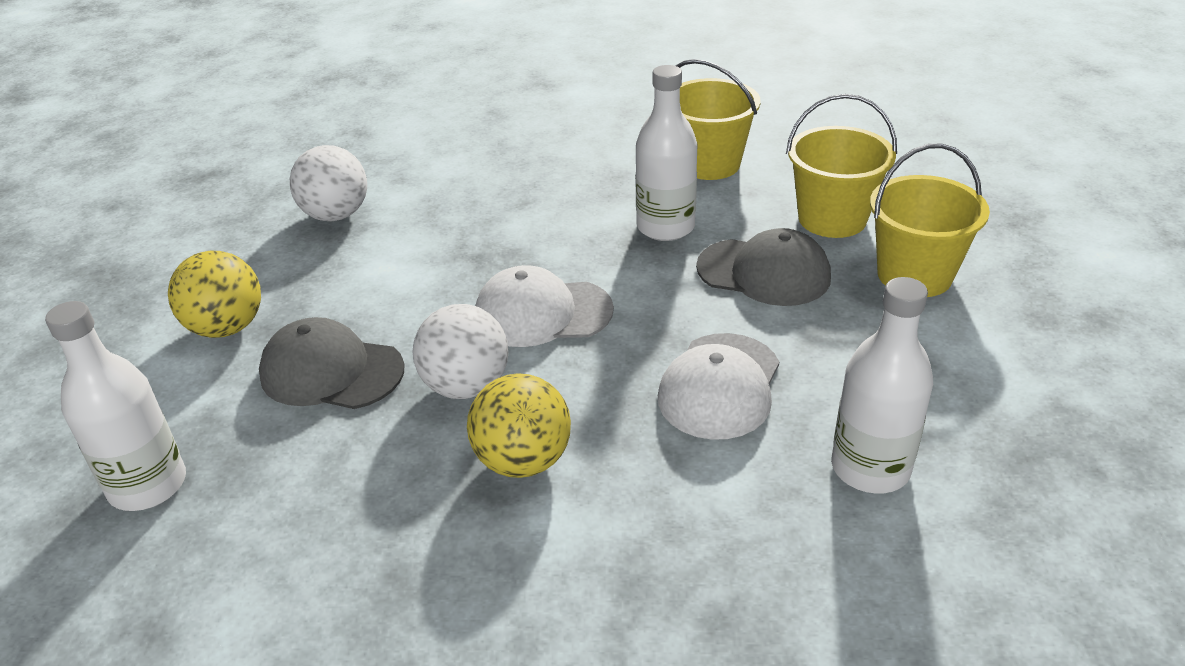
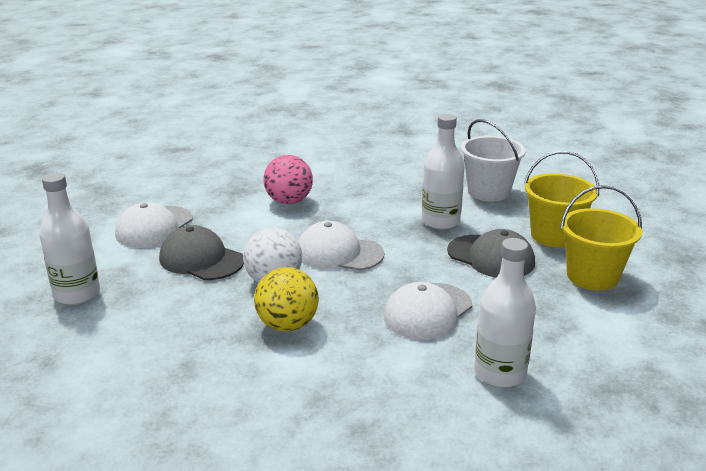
camera: 15 degrees right, 10 degrees down
yellow ball [168,251,261,338] -> white cap [115,202,192,248]
white ball [290,145,367,221] -> none
yellow bucket [676,59,761,180] -> white bucket [461,119,526,201]
none -> pink ball [263,155,313,204]

